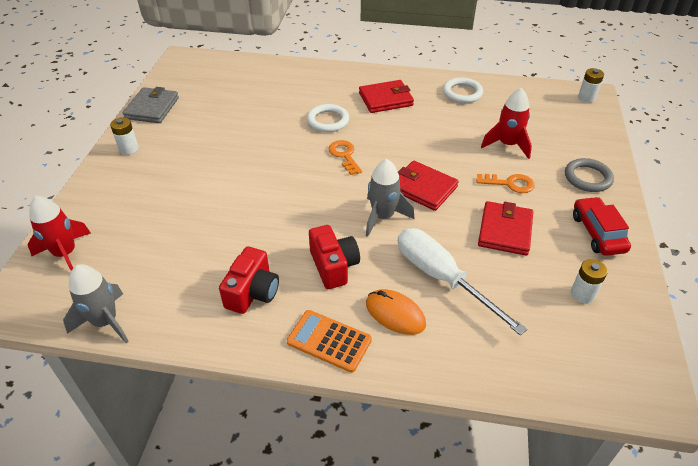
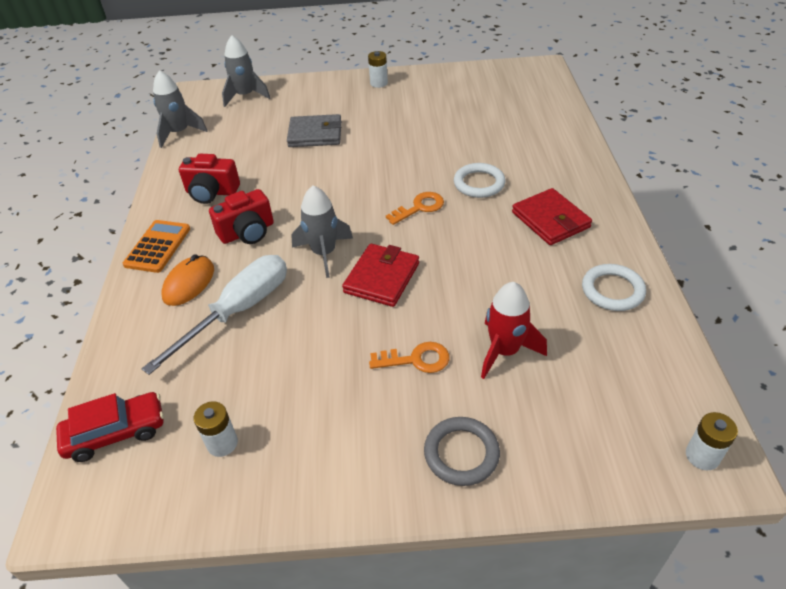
camera: 80 degrees right, 0 degrees up
red rocket [27,196,91,271] -> grey rocket [222,35,270,107]
grey wallet [123,87,179,123] -> grey wallet moved to [287,114,342,147]
orange key [476,174,535,193] -> orange key turned 90 degrees counterclockwise [369,342,449,373]
red wallet [478,201,533,256] -> none
red car [573,197,631,256] -> red car moved to [56,392,164,462]

